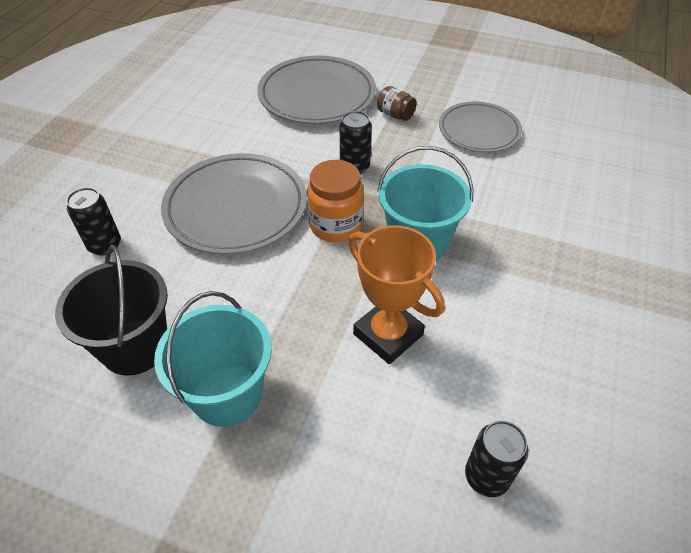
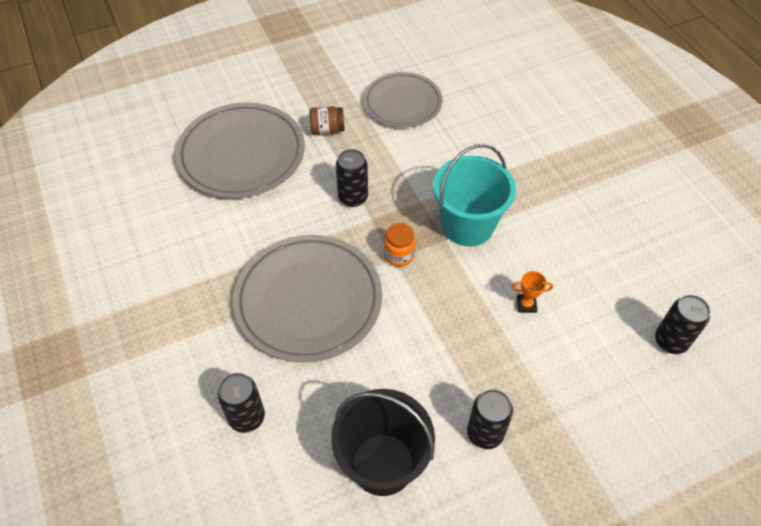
camera: 45 degrees left, 5 degrees up
turquoise bucket [154,291,272,427] -> black can [467,389,513,449]
orange jar [307,160,364,242] -> orange jar [384,223,416,267], size x0.59
orange trophy [348,225,445,364] -> orange trophy [512,271,553,313], size x0.41

